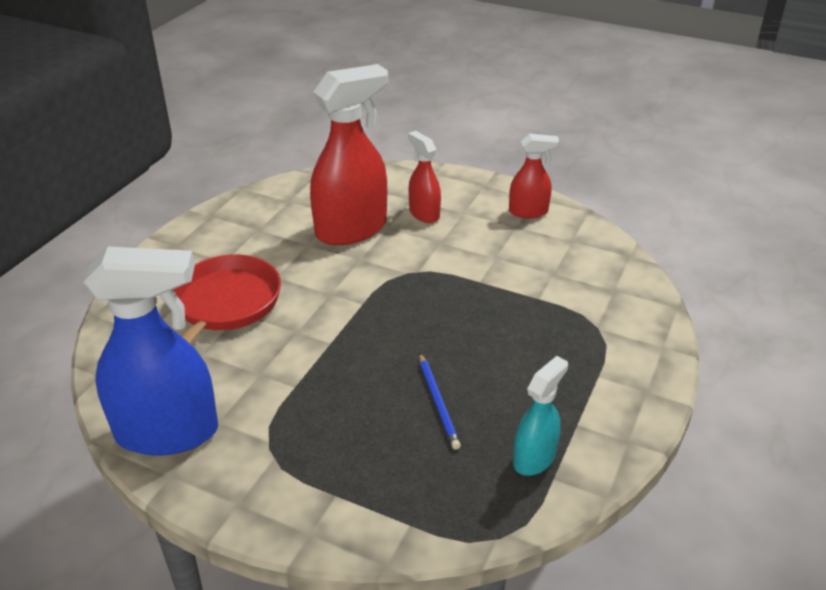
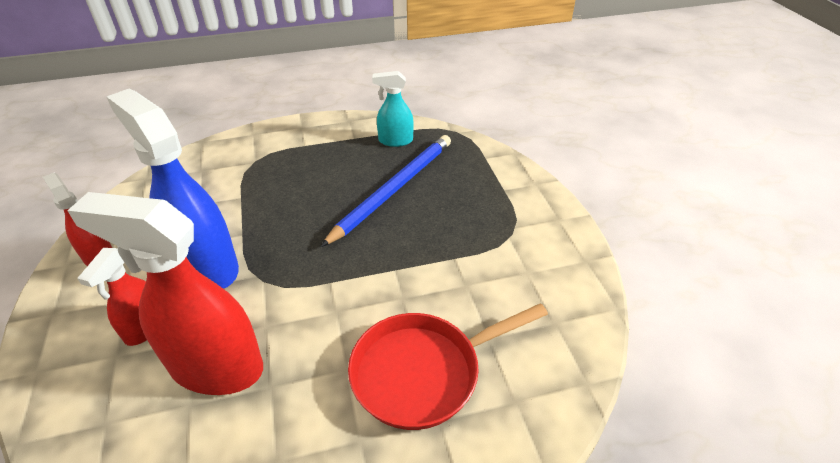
camera: 130 degrees left, 5 degrees up
blue spray bottle [83,246,218,455] -> blue spray bottle moved to [106,88,239,289]
blue pencil [419,353,461,450] -> blue pencil [321,135,451,247], size x2.02

